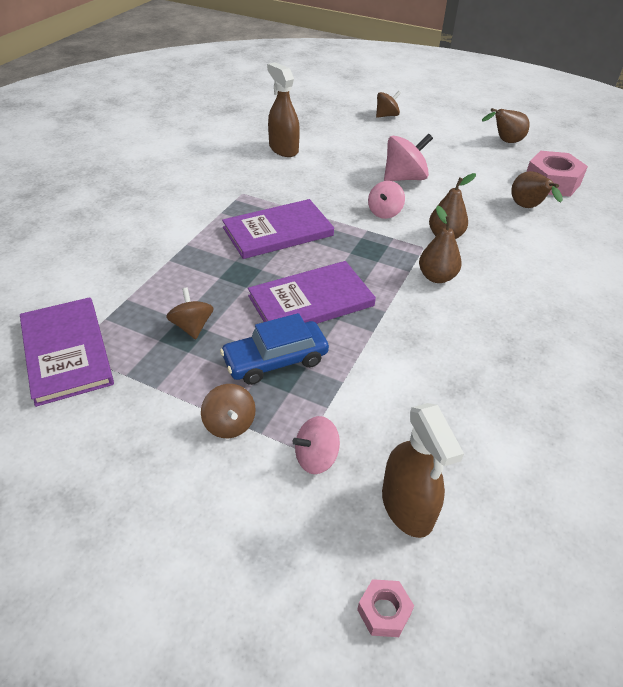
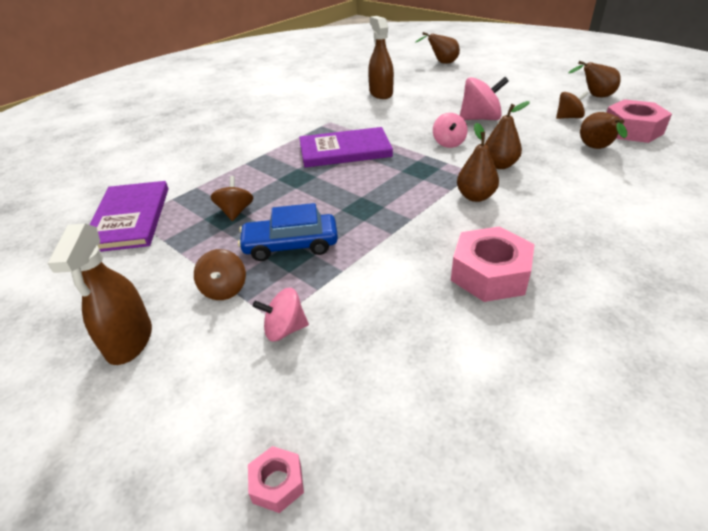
camera: 20 degrees right, 5 degrees down
purple book [248,261,376,324] -> none
pink spinning top [368,181,405,219] -> pink spinning top turned 45 degrees counterclockwise [433,113,468,148]
brown spinning top [376,91,401,118] -> brown spinning top moved to [556,91,589,119]
brown spray bottle [382,403,464,538] -> brown spray bottle moved to [47,224,152,365]
none -> brown pear [415,32,460,64]
none -> pink nut [451,226,535,302]

